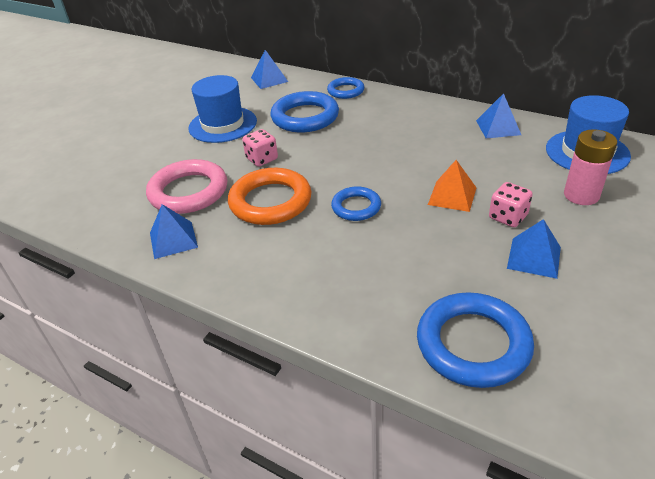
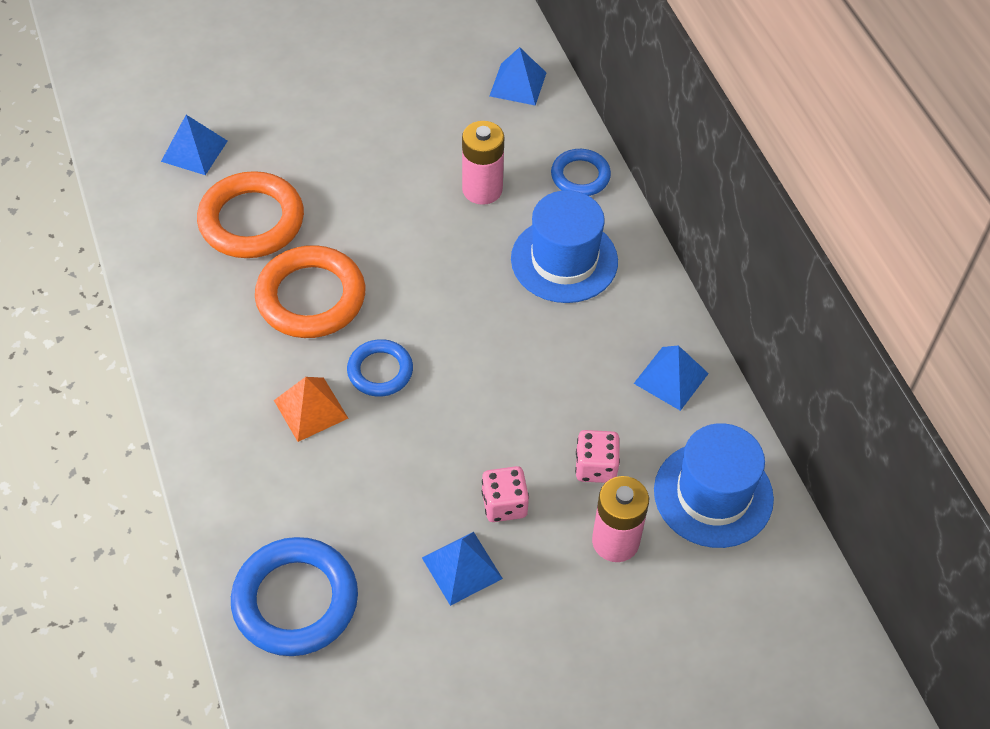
camera: 35 degrees right, 15 degrees up
pink ring [146,159,227,214] -> orange ring [197,171,304,258]
blue pyramid [150,204,198,259] -> blue pyramid moved to [161,115,227,175]
blue hat [189,75,257,143] -> blue hat moved to [511,190,618,303]
pink dice [242,129,278,167] -> pink dice moved to [575,430,620,483]
blue ring [270,91,339,132] -> pink battery [462,121,504,205]
orange pyramid [428,160,476,212] -> orange pyramid moved to [274,377,348,442]

